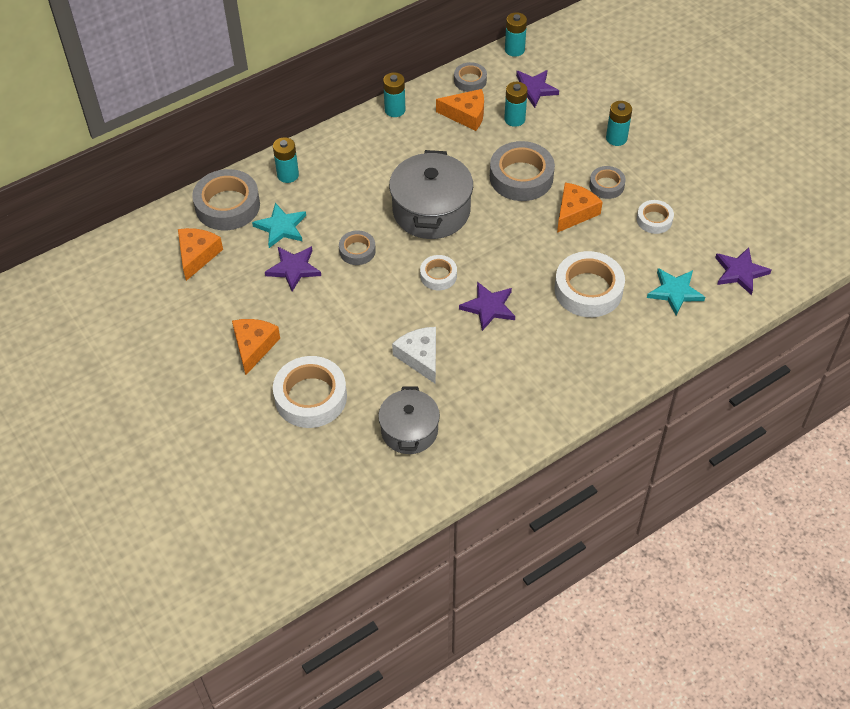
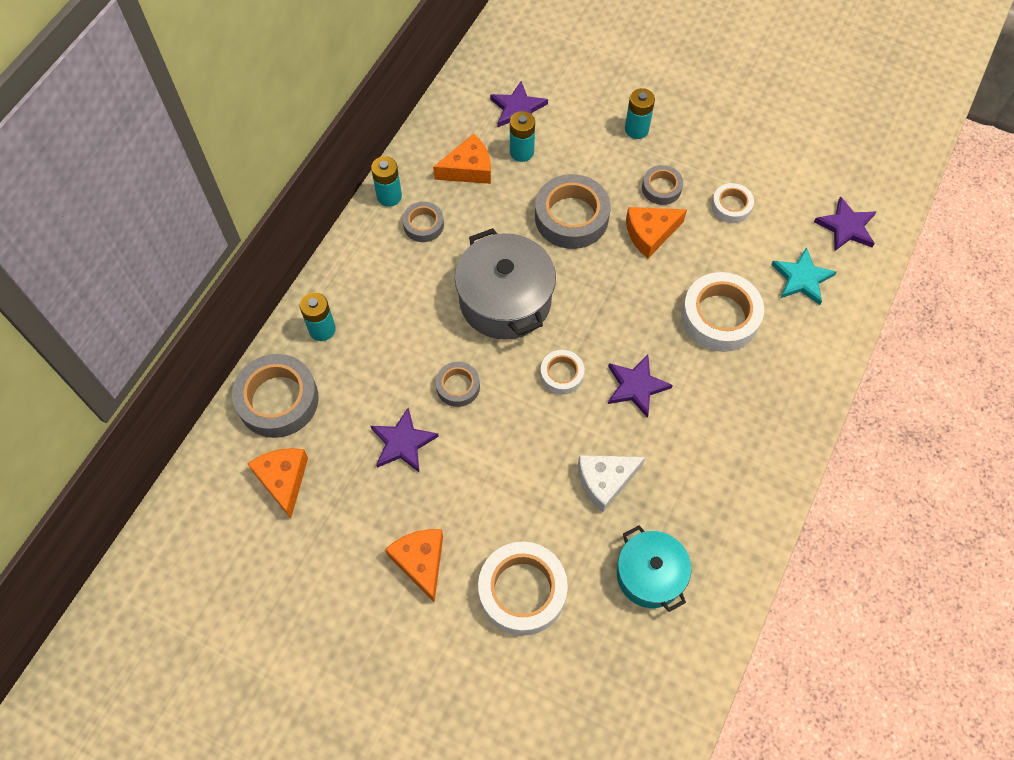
camera: 30 degrees left, 10 degrees up
turquoise star [252,203,306,248] -> none
grey pot [378,386,440,454] -> turquoise pot [617,525,691,612]
white cheese [392,327,436,384] -> white cheese turned 60 degrees counterclockwise [578,455,645,513]
grey tape [454,62,487,92] -> grey tape moved to [403,202,444,242]
turquoise battery [505,12,527,57] -> none
orange cheese [557,182,602,233] -> orange cheese turned 120 degrees counterclockwise [626,207,687,258]

